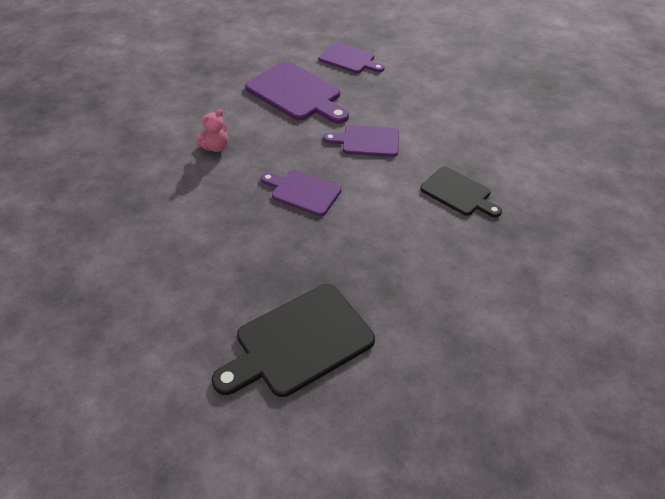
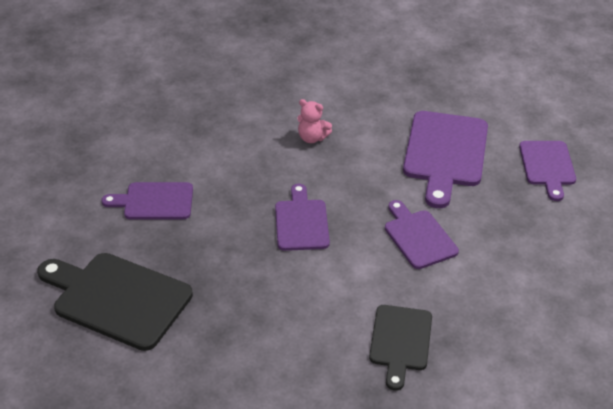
camera: 60 degrees right, 5 degrees down
none -> purple cutting board [101,182,193,219]

